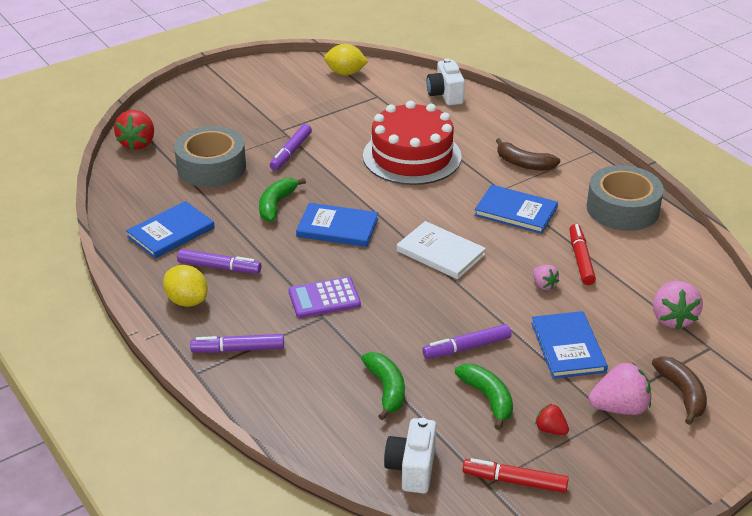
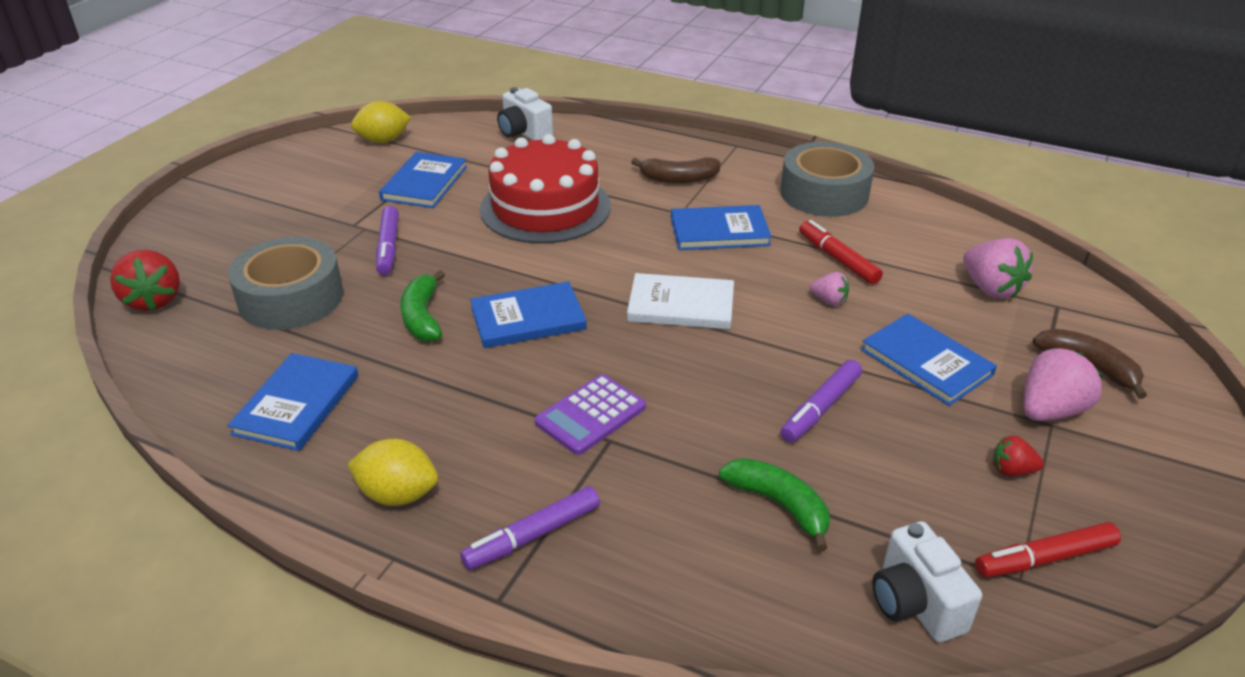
camera: 30 degrees left, 0 degrees up
purple marker [177,249,261,274] -> none
green banana [455,364,513,430] -> none
none -> blue book [379,152,467,208]

